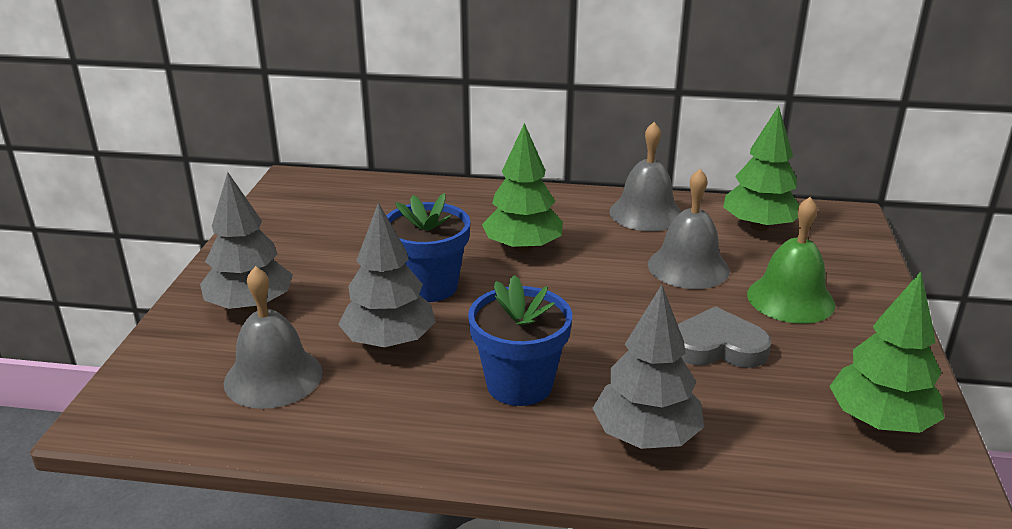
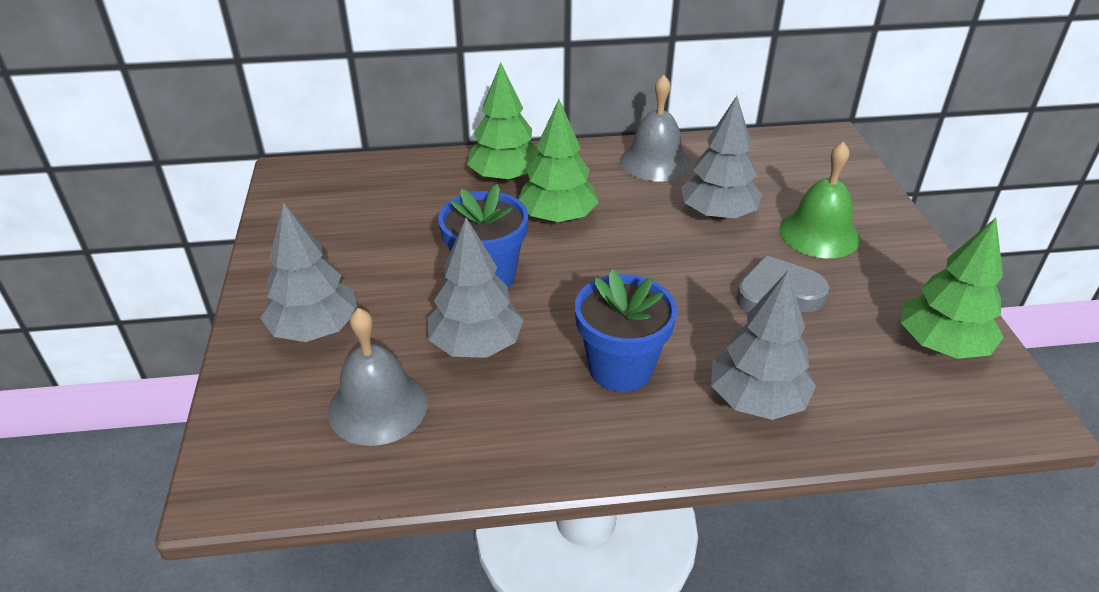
camera: 15 degrees left, 10 degrees up
grey bell [648,169,730,289] -> grey tree [681,96,762,220]
green tree [723,106,799,231] -> green tree moved to [467,62,539,182]

